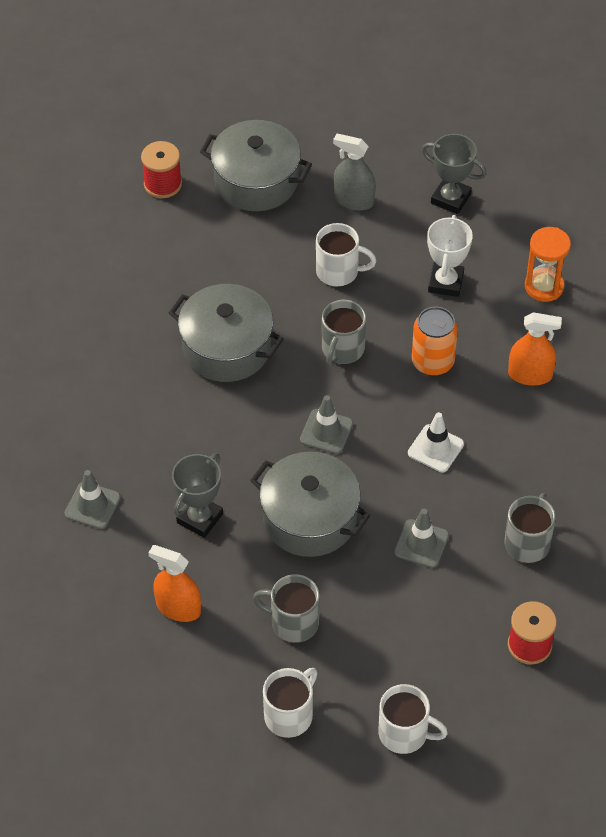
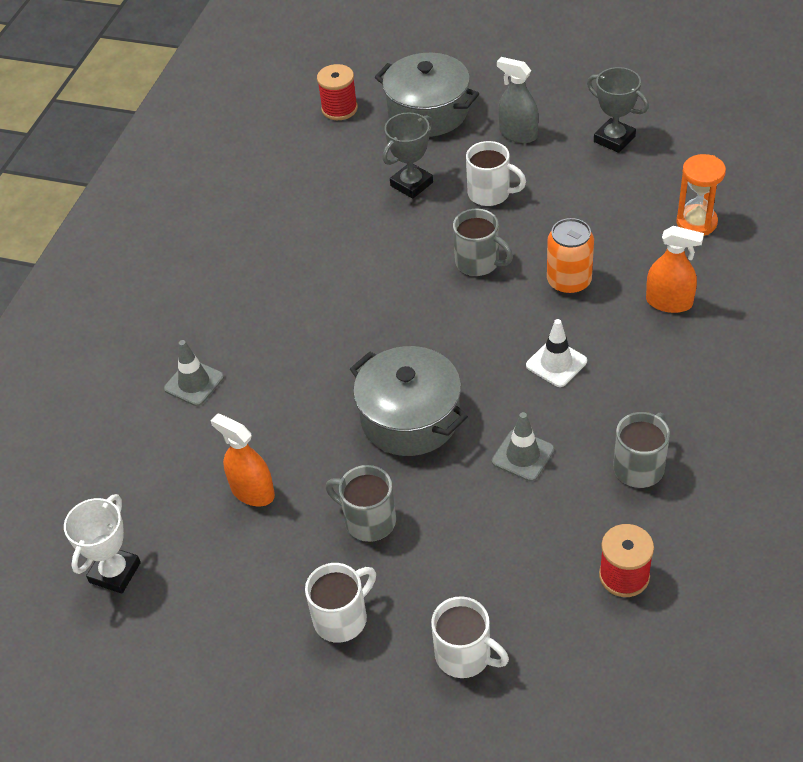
camera: 15 degrees right, 5 degrees down
grey pot [169,284,284,382] -> none
grey trophy [172,453,223,538] -> grey trophy moved to [382,112,433,199]
grey traffic cone [300,395,353,454] -> none
grey mug [322,300,366,366] -> grey mug turned 90 degrees counterclockwise [453,209,513,276]
white trophy [427,215,473,297] -> white trophy moved to [64,494,141,594]

